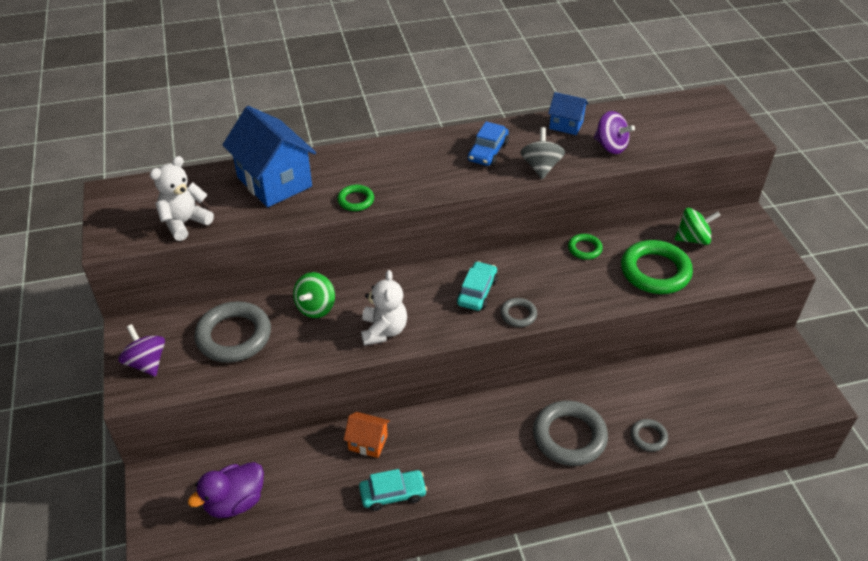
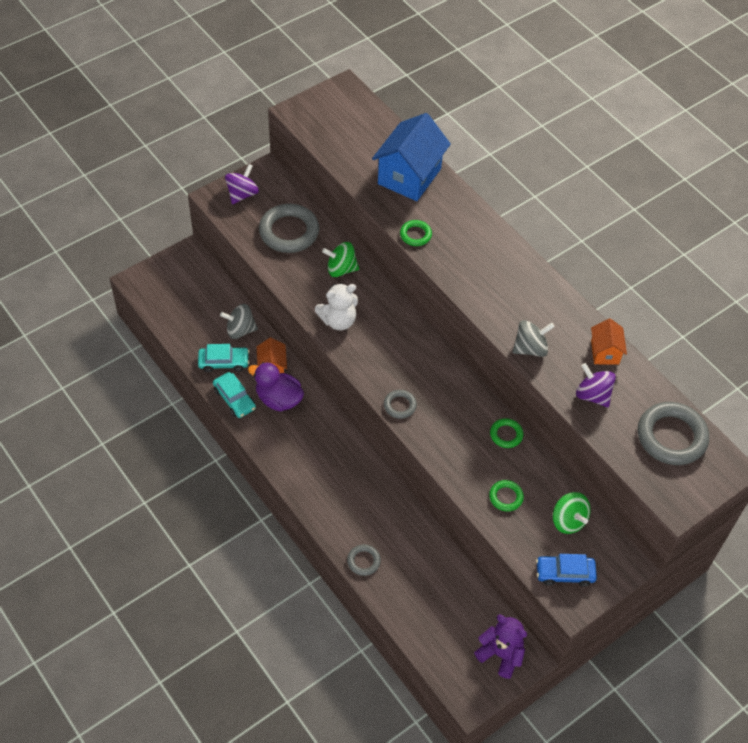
camera: 65 degrees right, 10 degrees up
white teddy bear [150,156,214,241] -> none
purple duck [188,462,264,518] -> purple duck moved to [248,362,304,412]
turquoise car [457,261,498,311] -> turquoise car moved to [198,344,249,372]
blue car [468,122,509,166] -> blue car moved to [536,554,597,587]
grey ring [533,401,608,466] -> grey ring moved to [638,402,709,465]
blue house [548,92,588,135] -> orange house [591,319,627,365]
purple spinning top [594,111,635,154] -> purple spinning top turned 120 degrees clockwise [576,363,616,407]
green ring [621,240,693,294] -> green ring [489,480,524,512], size x0.50
none -> grey spinning top [220,304,258,339]
none -> purple teddy bear [474,615,527,679]

